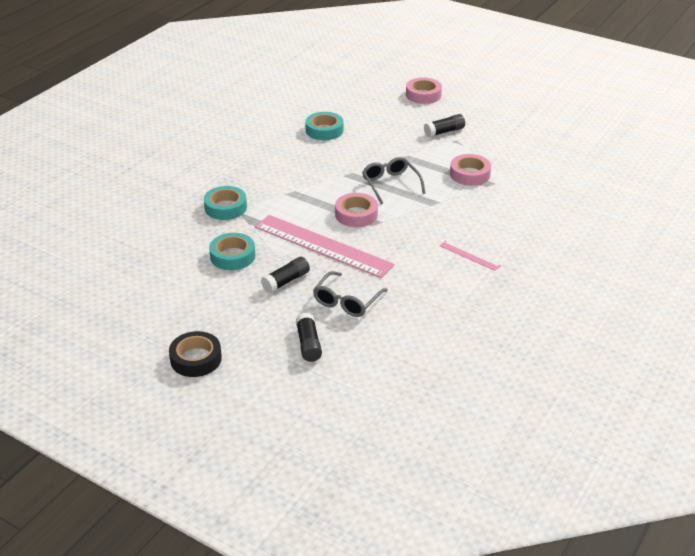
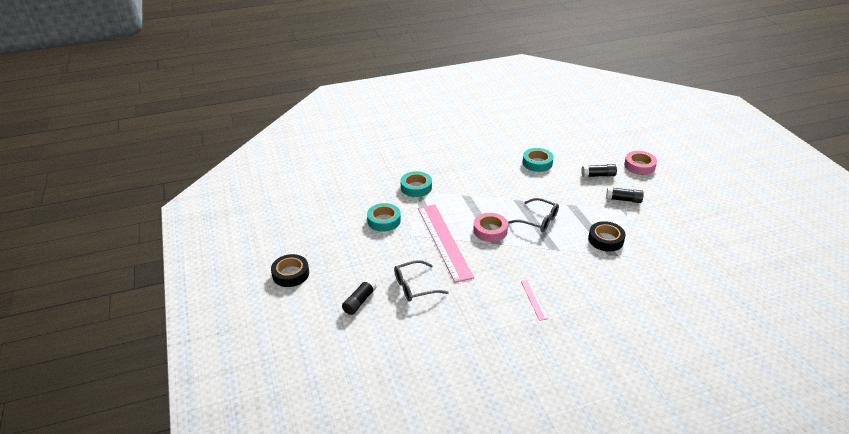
camera: 40 degrees right, 0 degrees up
black glue stick [261,257,310,293] -> black glue stick moved to [581,164,617,177]
grey glasses [362,157,425,204] -> grey glasses turned 105 degrees clockwise [508,198,559,232]
pink tape [450,154,491,186] -> black tape [588,221,625,252]

